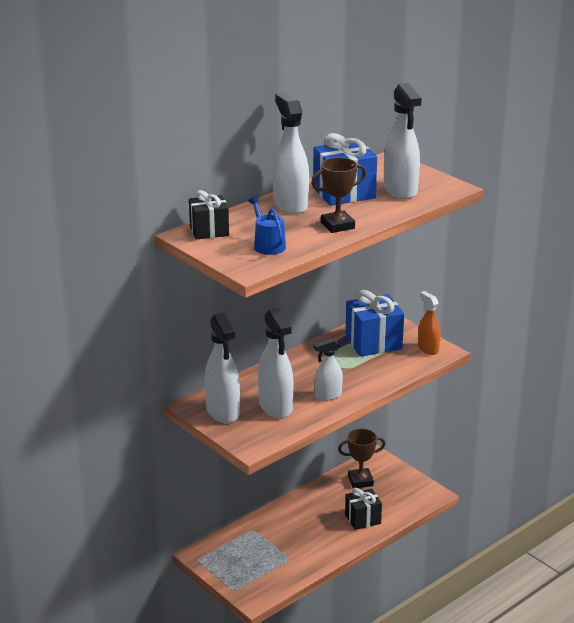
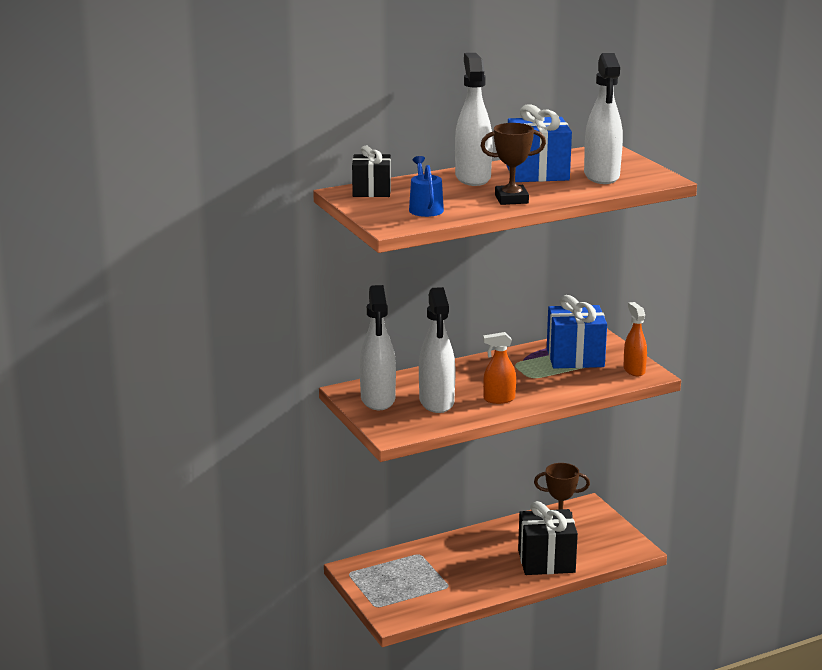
camera: 15 degrees right, 5 degrees down
white spray bottle [314,339,343,401] -> orange spray bottle [483,332,516,404]
black gift [345,488,382,530] -> black gift [518,501,578,575], size x1.55

